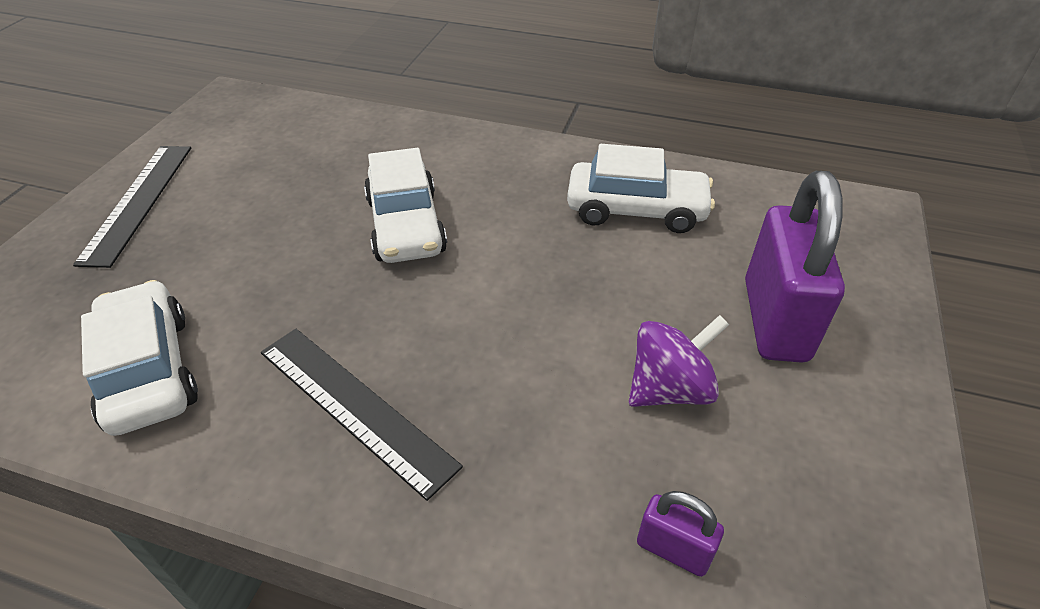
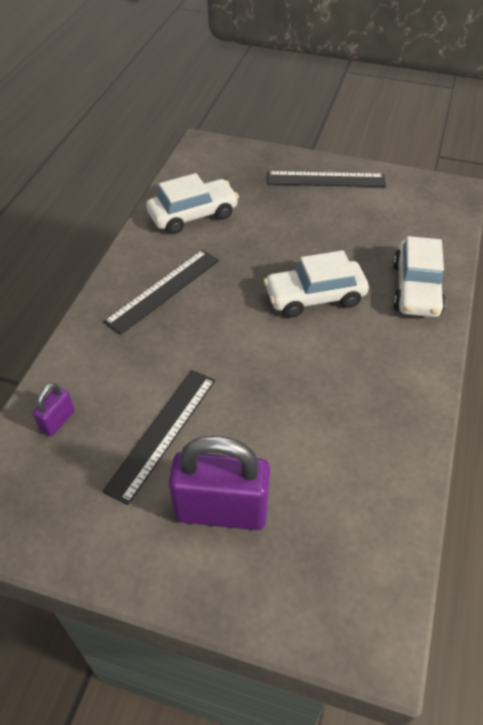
camera: 90 degrees right, 5 degrees up
white car [567,144,715,233] -> white car moved to [393,236,446,317]
purple spinning top [629,315,729,407] -> black ruler [102,370,215,505]

